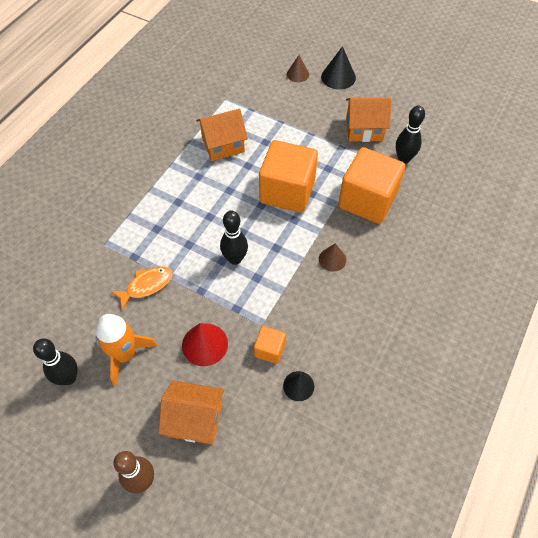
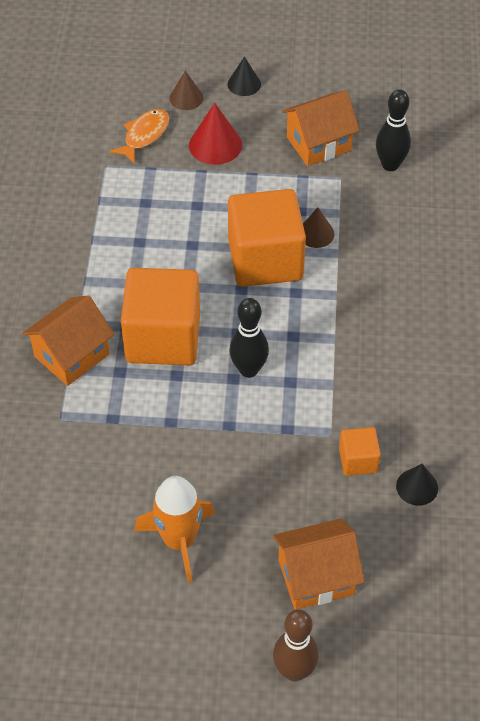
camera: 25 degrees left, 5 degrees down
black bowling pin [33,339,78,385] -> none
orange fish [111,267,173,309] -> orange fish moved to [110,109,169,164]
red cone [182,323,228,366] -> red cone moved to [189,103,242,165]
orange house [196,109,248,161] -> orange house moved to [22,295,114,386]
brown cone [319,243,346,272] -> brown cone moved to [303,207,334,248]
black cone [321,46,356,90] -> black cone [227,57,261,96], size x0.65
orange cube [338,147,405,224] -> orange cube moved to [121,268,200,365]

